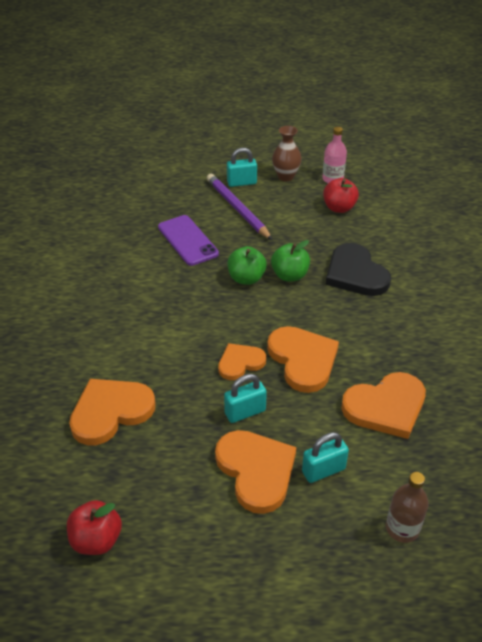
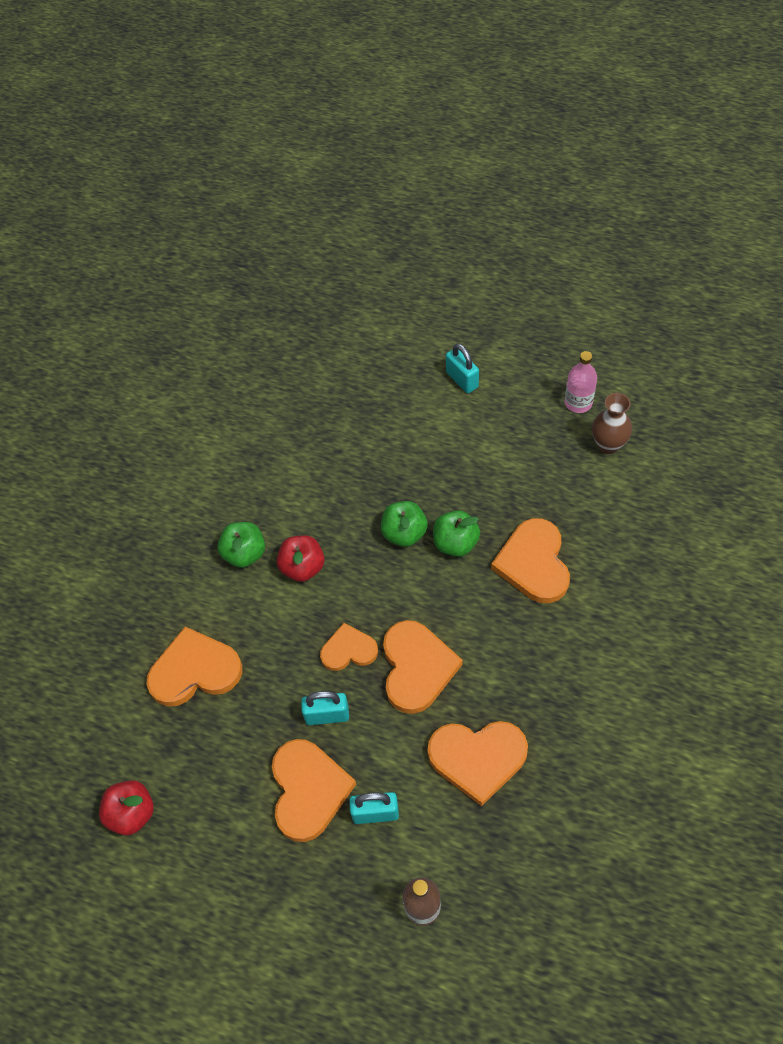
camera: 25 degrees right, 15 degrees up
purple phone [158,215,219,266] -> none
purple pencil [207,174,272,240] -> none
turquoise padlock [227,148,257,187] -> turquoise padlock turned 45 degrees clockwise [446,343,479,393]
brown vase [272,126,302,181] -> brown vase moved to [592,393,632,454]
red apple [323,178,359,213] -> red apple moved to [277,535,324,582]
black heart [326,243,391,296] -> orange heart [491,518,570,603]
none -> green apple [217,522,265,568]

